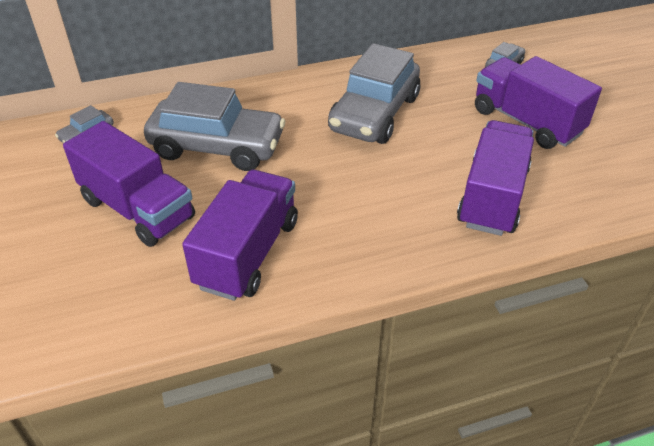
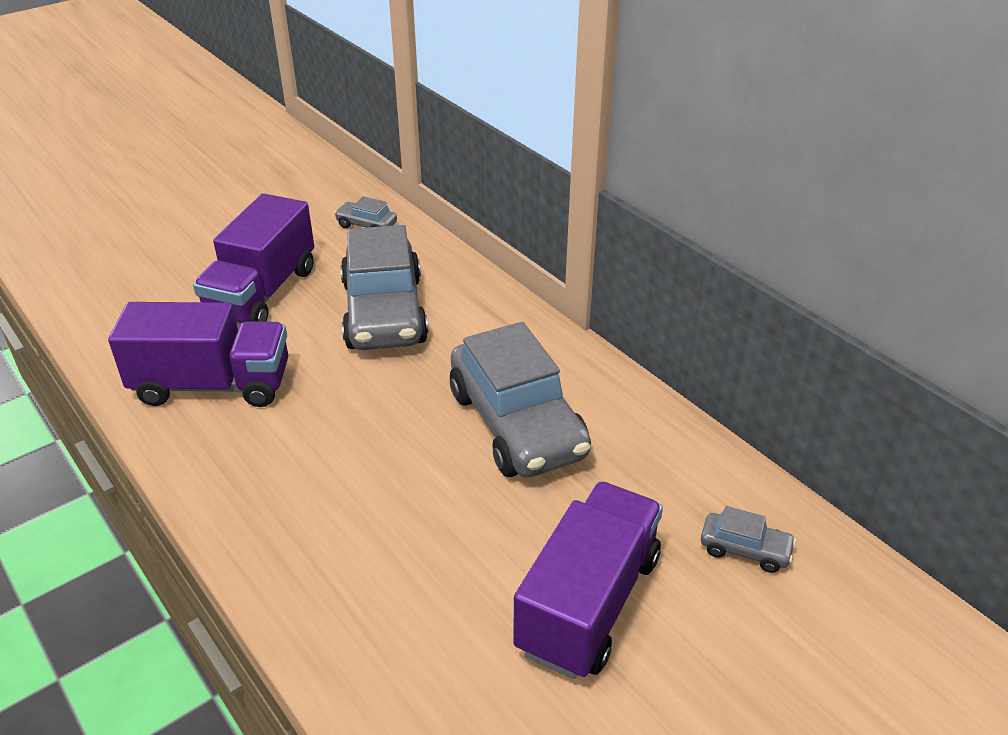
camera: 70 degrees right, 5 degrees down
grey car [328,43,420,144] -> grey car turned 120 degrees counterclockwise [450,322,591,478]
purple truck [457,120,534,236] -> none

